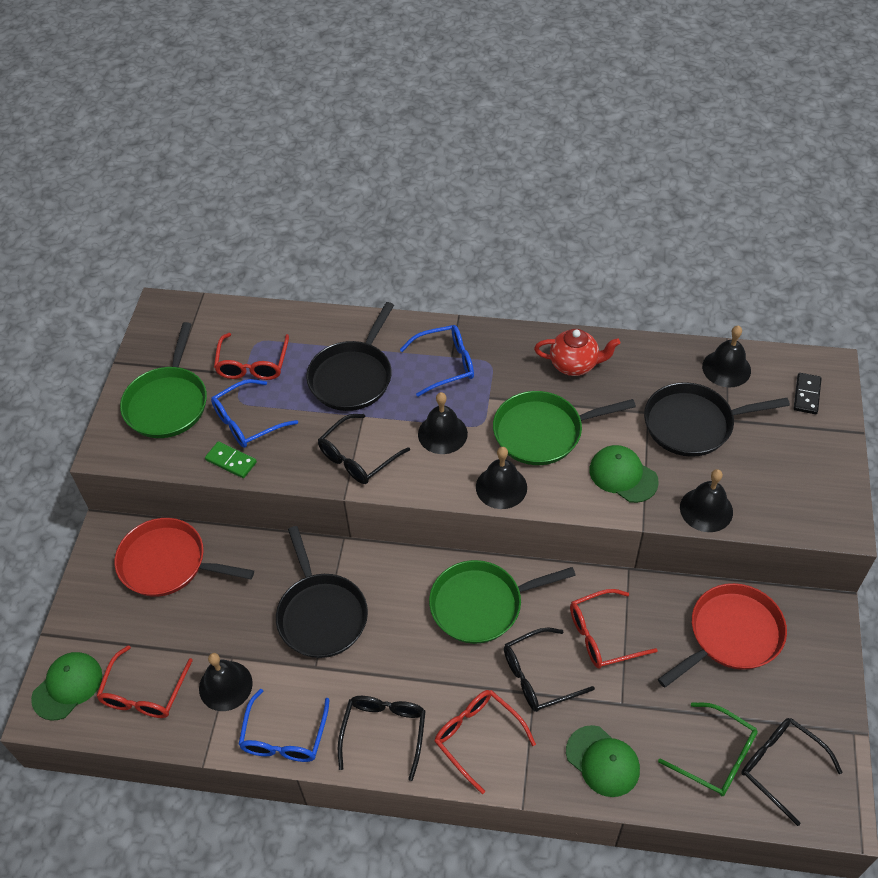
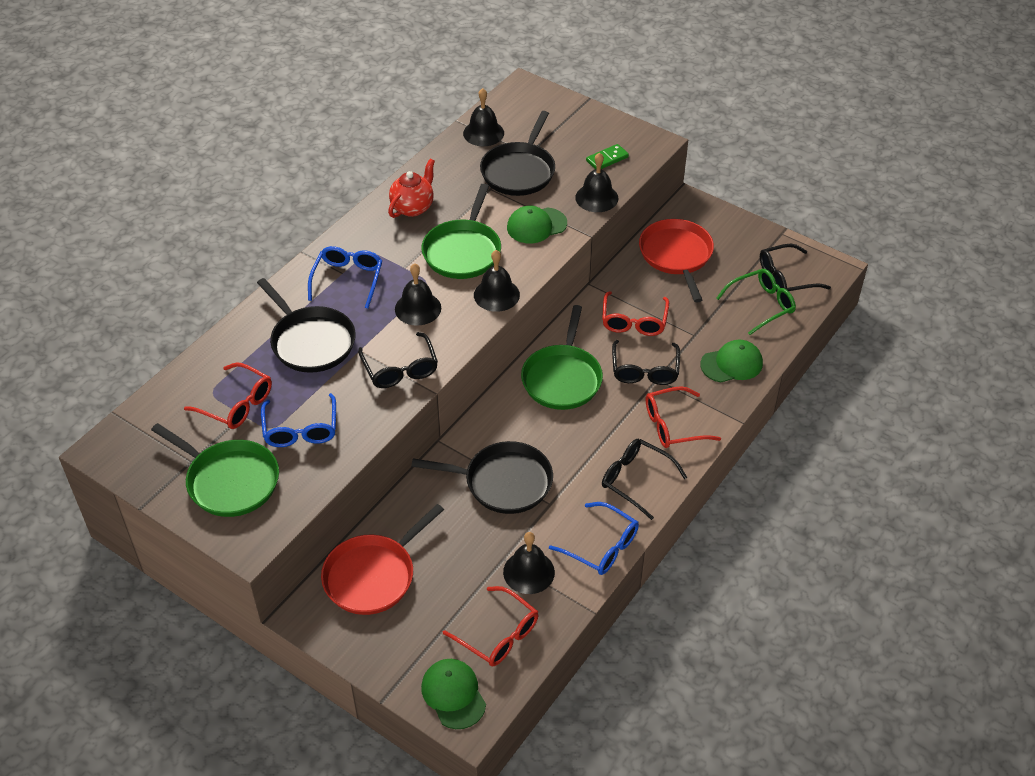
camera: 65 degrees left, 5 degrees down
green domino [205,441,257,478] -> green domino moved to [586,144,629,169]
black domino [794,373,822,414] -> none

